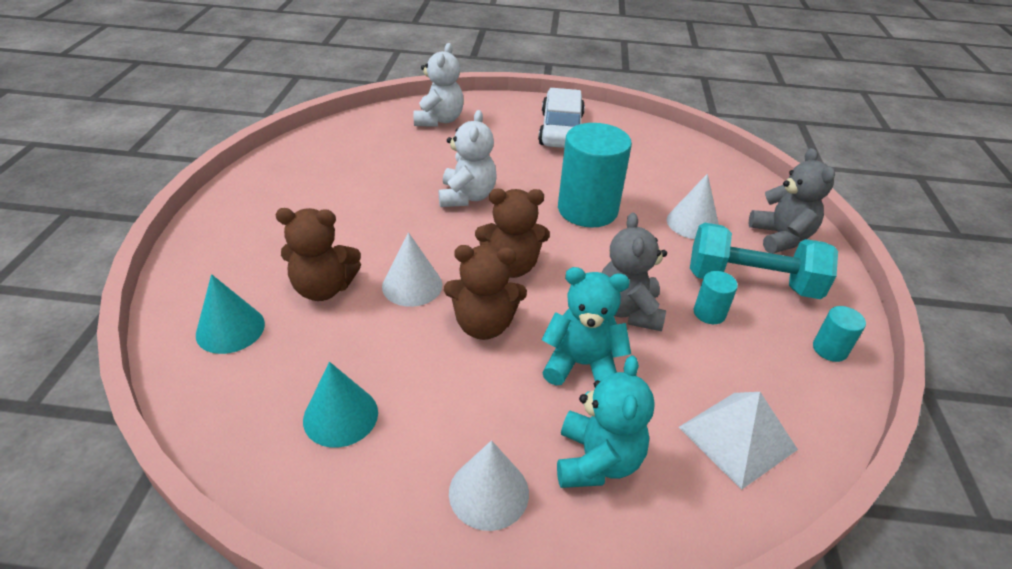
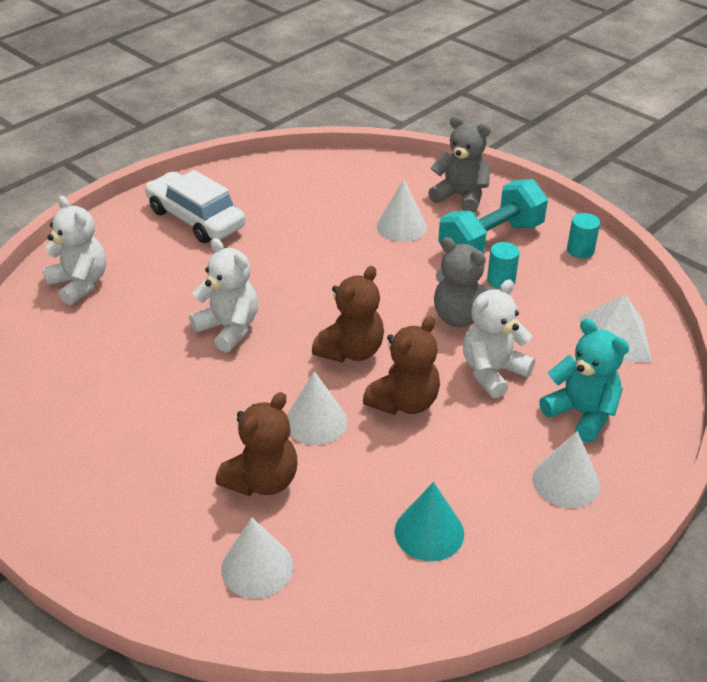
camera: 50 degrees left, 0 degrees up
turquoise cone [196,274,265,354] -> white cone [221,517,293,598]
turquoise teddy bear [542,267,631,385] -> white teddy bear [463,279,535,399]
turquoise cylinder [558,123,632,227] -> none

